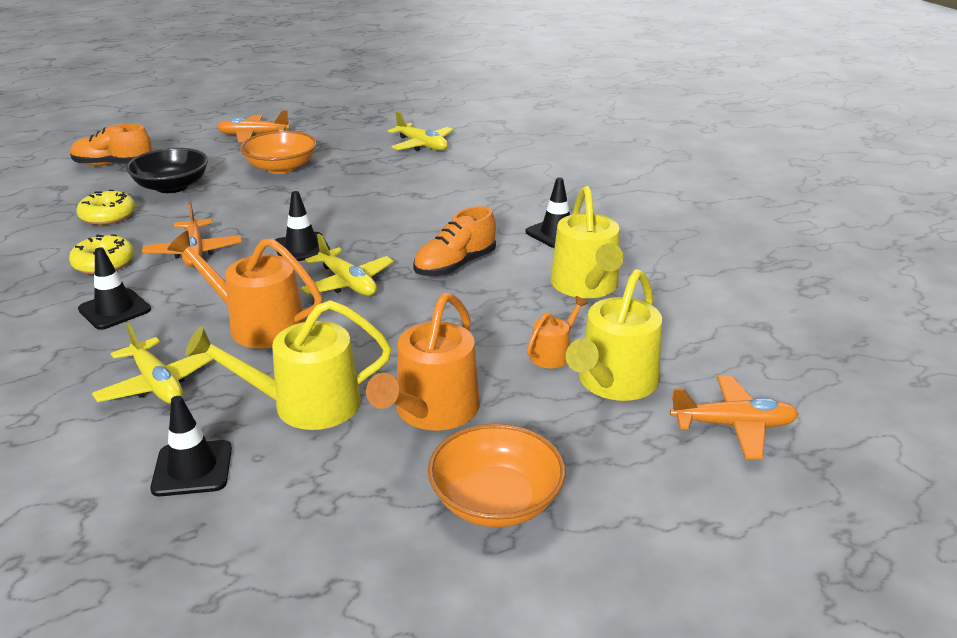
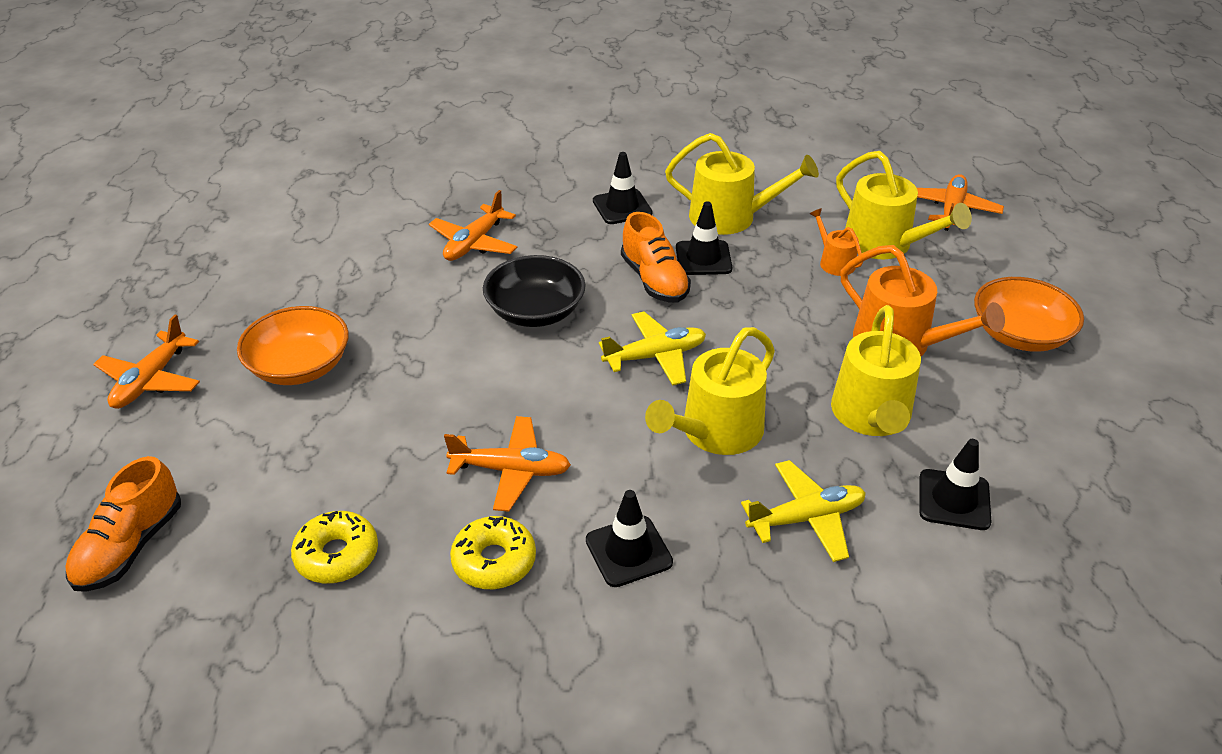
camera: 70 degrees left, 10 degrees up
black bowl [126,148,208,193] -> black bowl moved to [483,255,586,327]
orange watering can [167,231,322,349] -> yellow watering can [645,327,775,455]
black traffic cone [275,191,330,261] -> black traffic cone moved to [676,201,732,275]
yellow plane [388,111,453,151] -> none
none -> orange plane [429,190,518,261]

